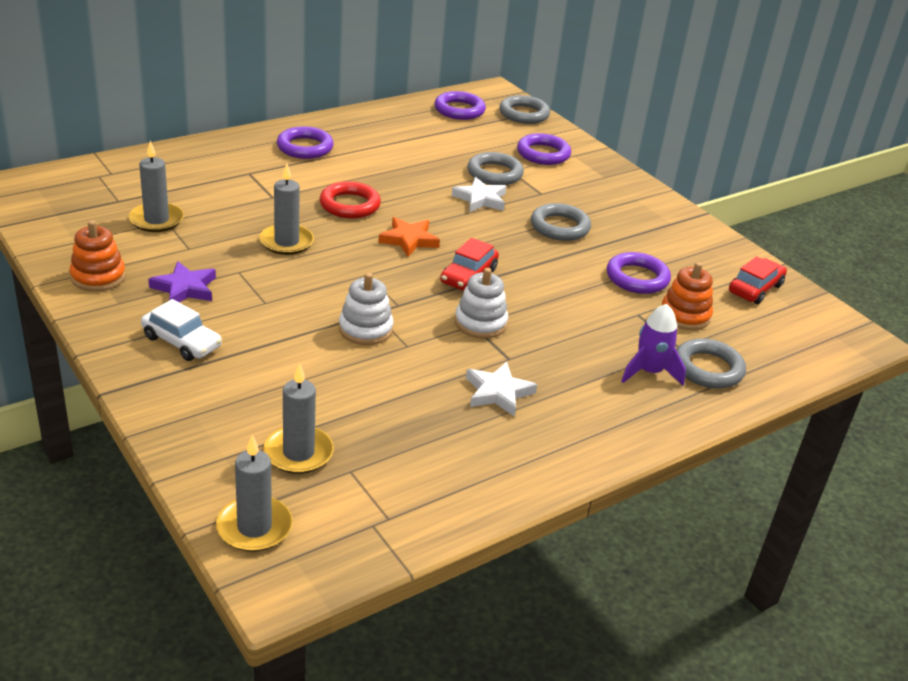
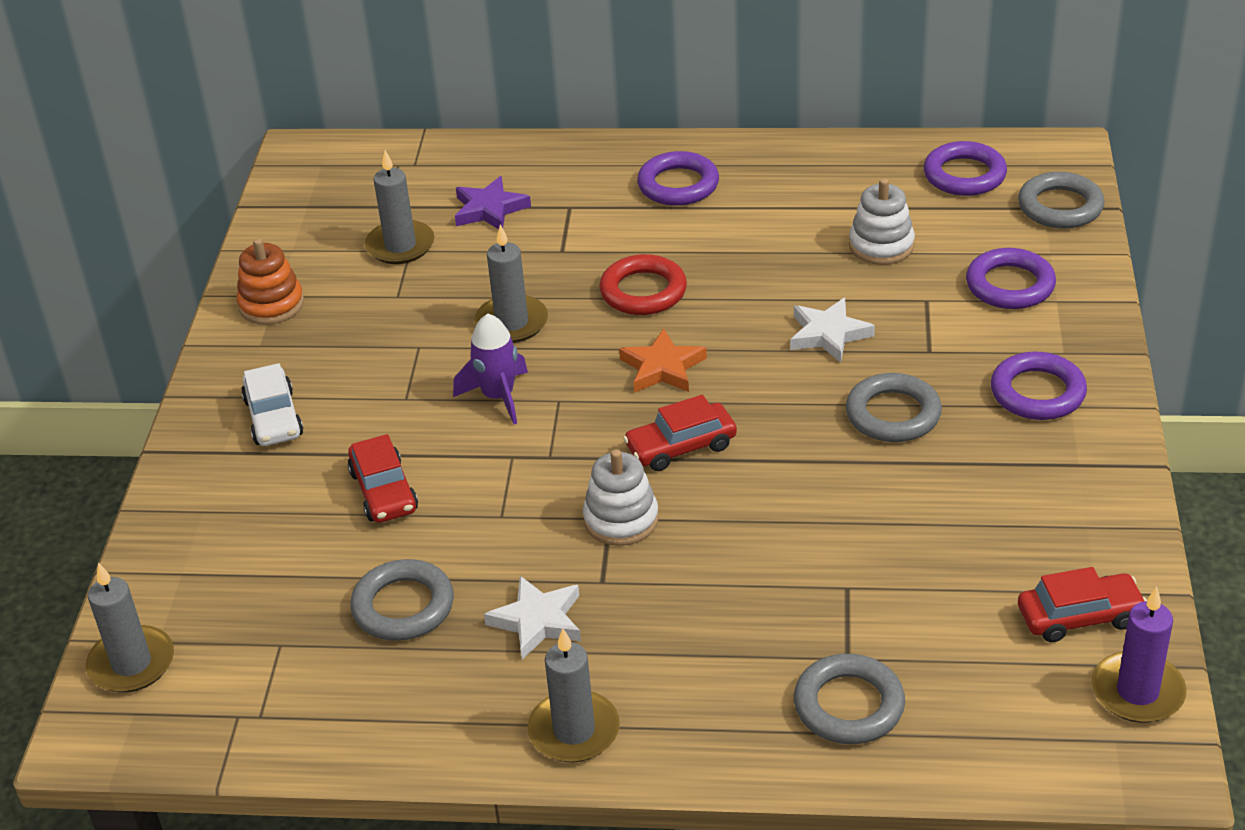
camera: 45 degrees right, 5 degrees up
purple star [148,261,216,302] -> purple star moved to [455,176,531,229]
grey candle [264,363,334,474] -> grey candle moved to [527,628,620,763]
white stacking toy [339,273,393,345] -> white stacking toy moved to [849,178,915,265]
grey ring [468,152,524,185] -> grey ring moved to [351,559,454,641]
purple ring [607,252,671,294] -> purple ring moved to [991,352,1087,420]
purple rocket [621,304,686,386] -> purple rocket moved to [453,314,528,424]
orange stacking toy [661,262,713,330] -> none
none -> red car [348,434,418,523]
none -> purple candle [1092,587,1187,723]

